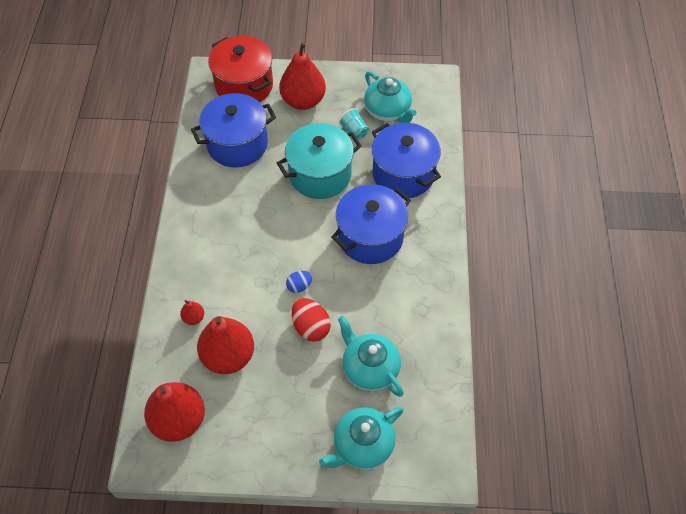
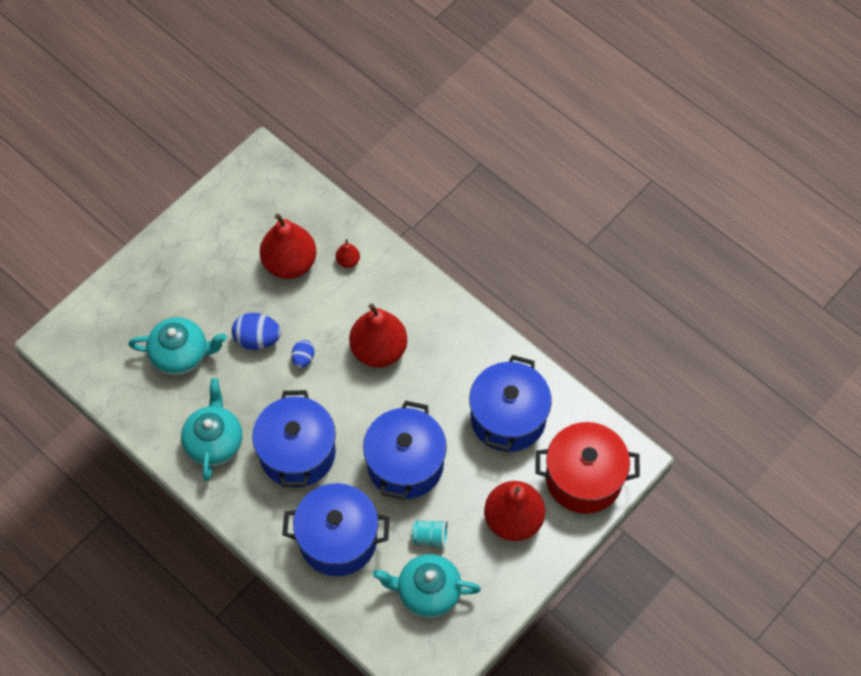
camera: 130 degrees right, 5 degrees up
red pear [144,382,205,442] -> red pear moved to [349,303,407,368]
turquoise pot [277,123,362,199] -> blue pot [363,401,447,500]
red egg [292,298,331,342] -> blue egg [232,313,281,350]
turquoise teapot [319,406,403,469] -> turquoise teapot moved to [181,378,243,481]

